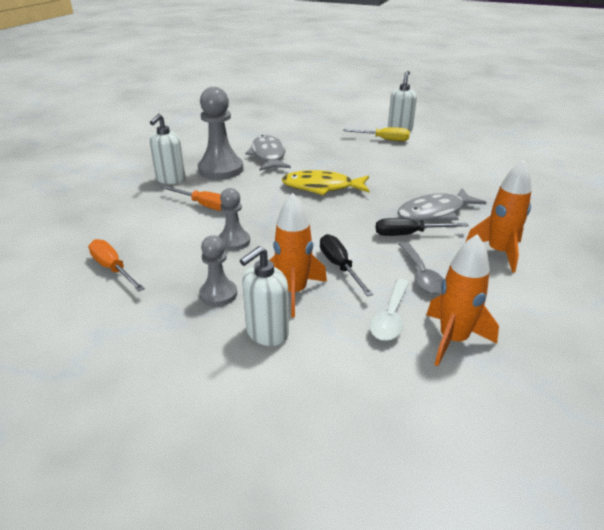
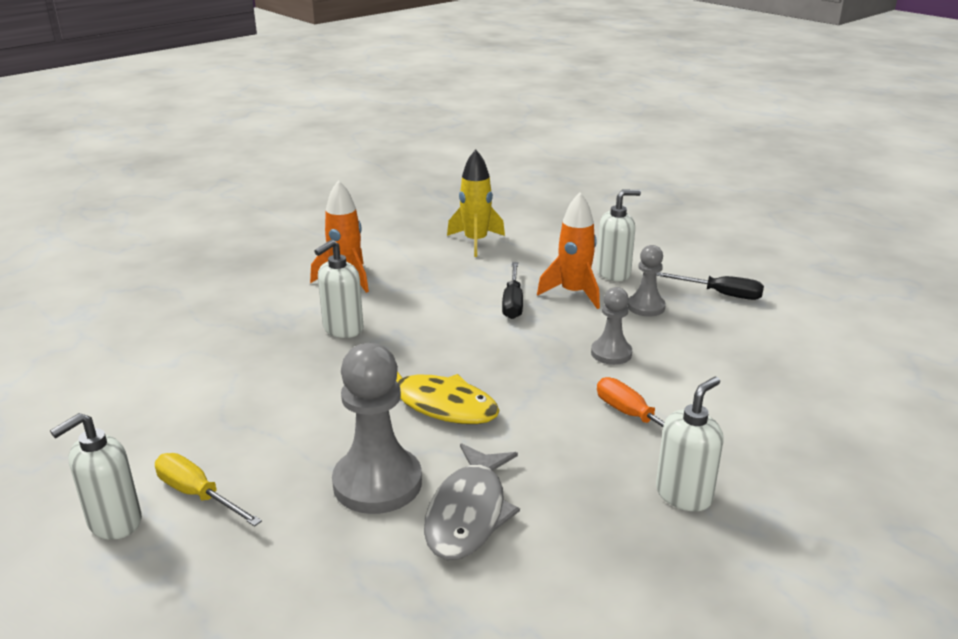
camera: 155 degrees left, 5 degrees down
orange screwdriver [88,239,145,292] -> none
grey pawn [198,87,243,180] -> grey pawn moved to [332,343,422,514]
white spoon [370,279,409,341] -> none
black screwdriver [376,218,469,236] -> black screwdriver moved to [656,272,764,300]
grey fish [398,188,487,222] -> white soap dispenser [314,239,364,338]
grey spoon [399,242,443,294] -> none
orange rocket [426,234,499,366] -> yellow rocket [447,149,505,257]

